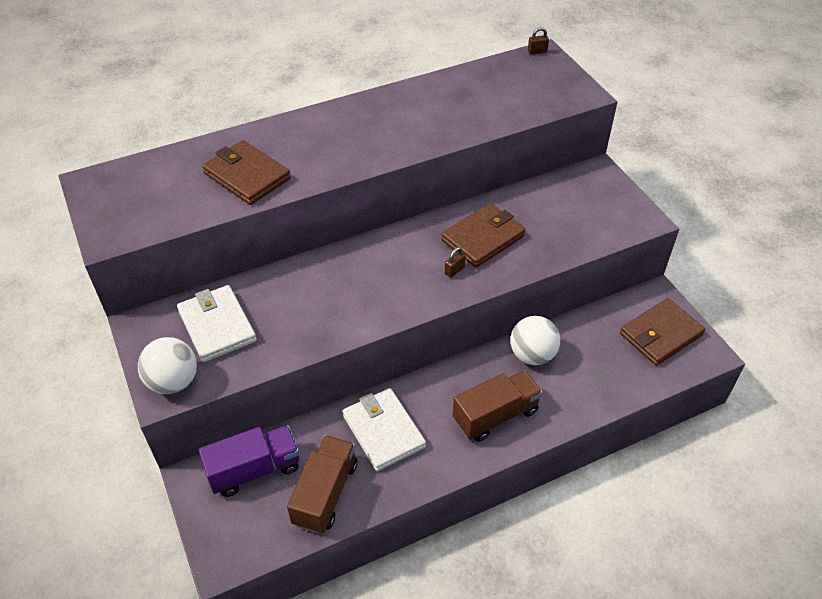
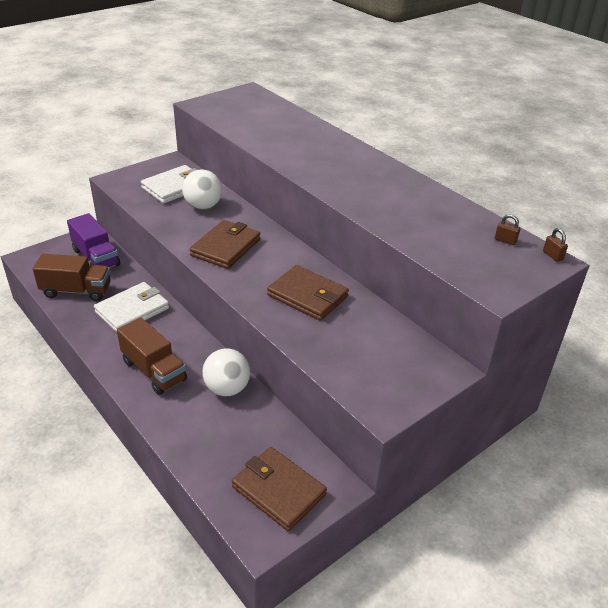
camera: 75 degrees right, 10 degrees down
white ball [138,337,197,394] -> white ball moved to [182,170,222,210]
brown wallet [202,140,291,205] -> brown wallet moved to [190,220,260,269]
brown padlock [445,247,466,278] -> brown padlock moved to [495,214,520,245]

